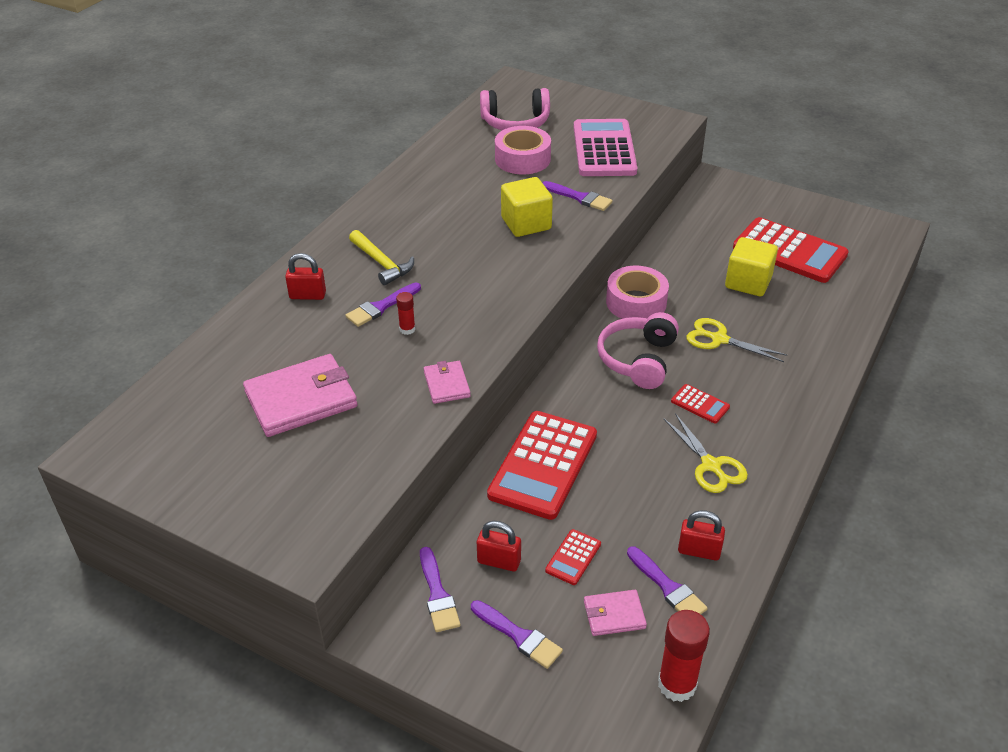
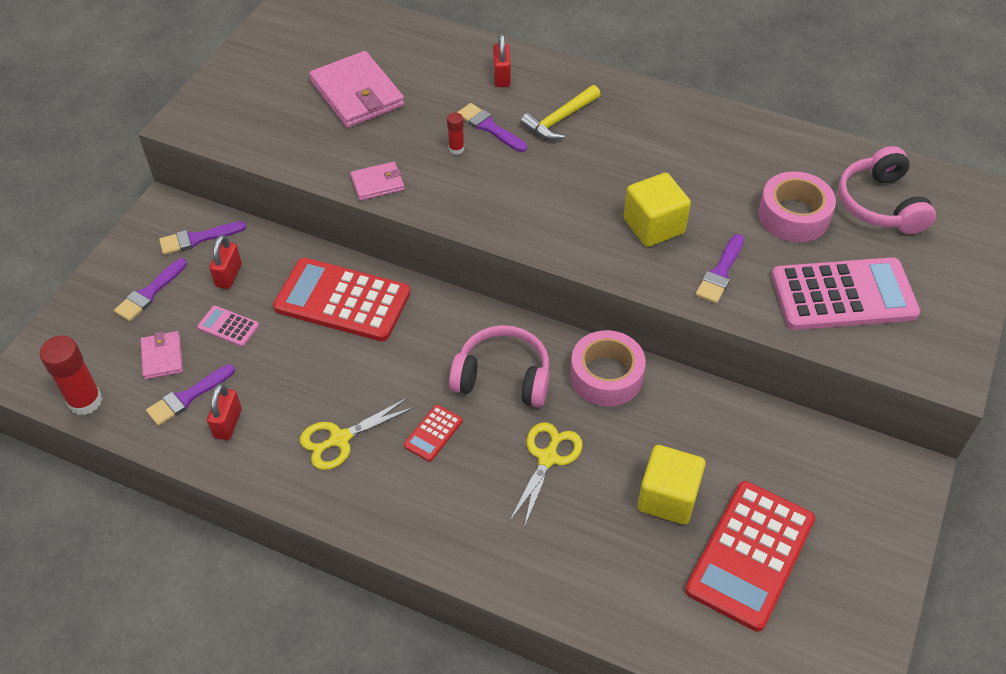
camera: 85 degrees right, 10 degrees up
red calculator [545,529,601,585] -> pink calculator [197,306,259,347]

